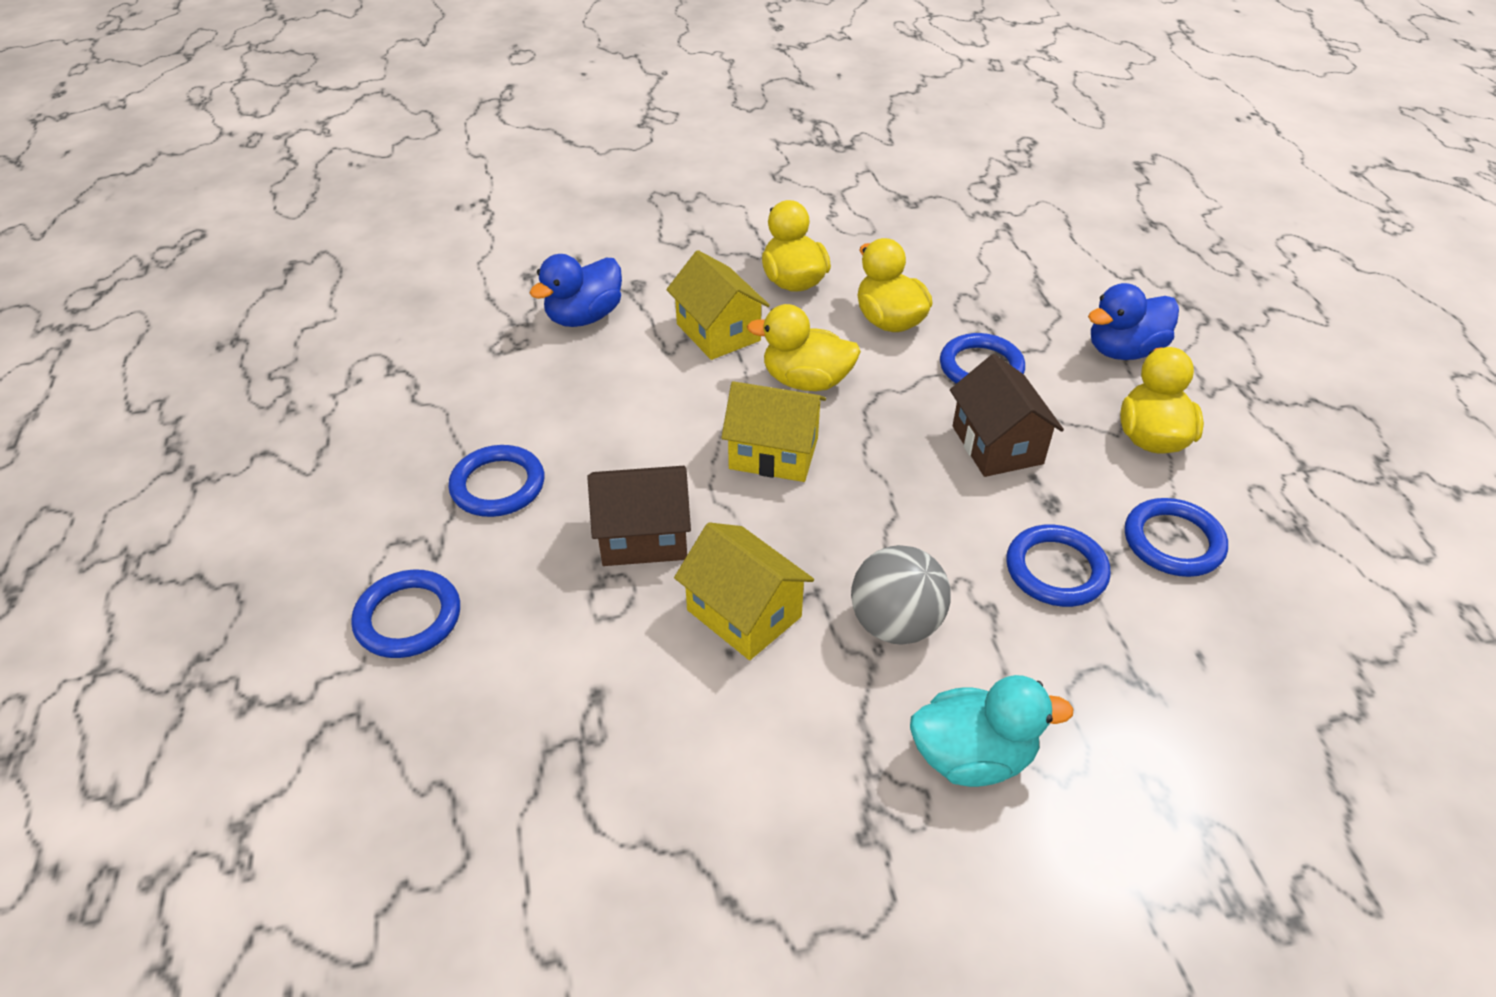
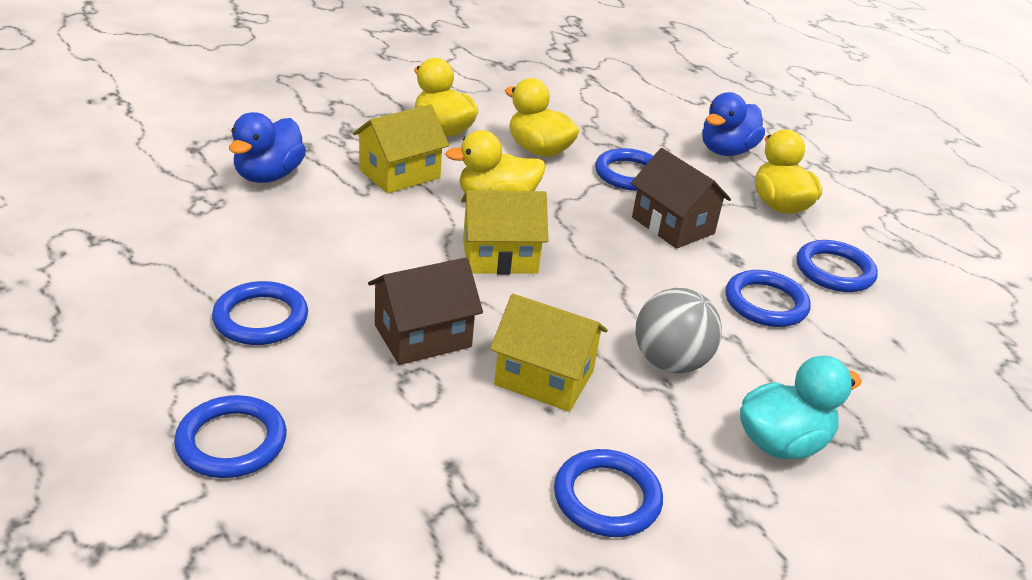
camera: 25 degrees left, 10 degrees down
yellow house [666,250,770,360] -> yellow house turned 75 degrees counterclockwise [353,104,449,194]
none -> blue ring [554,449,663,537]

